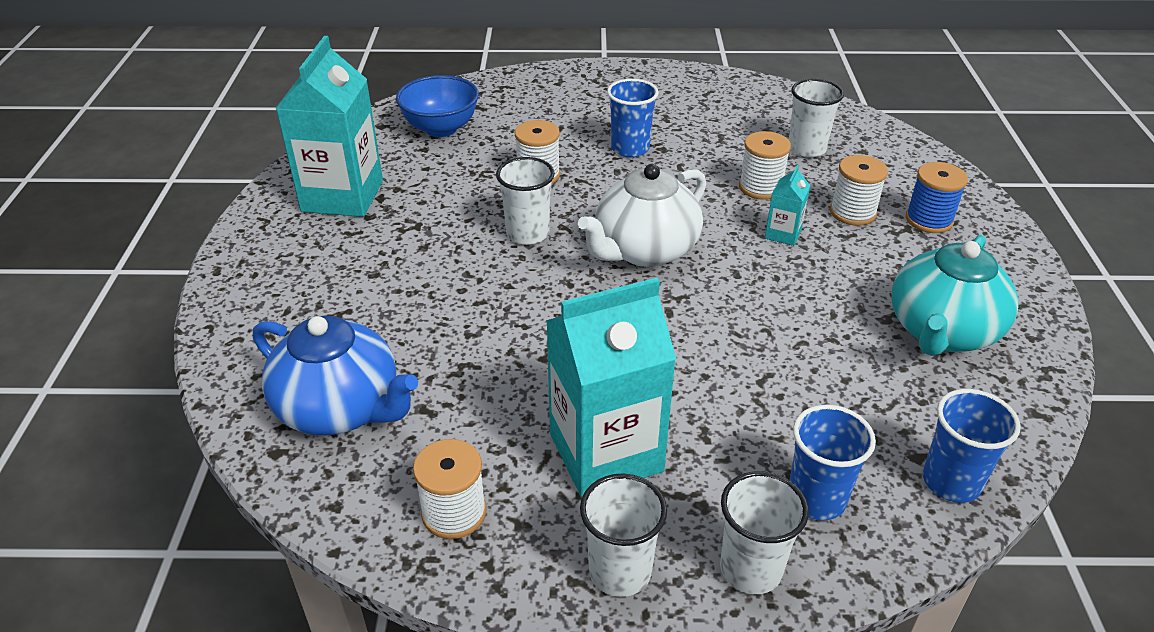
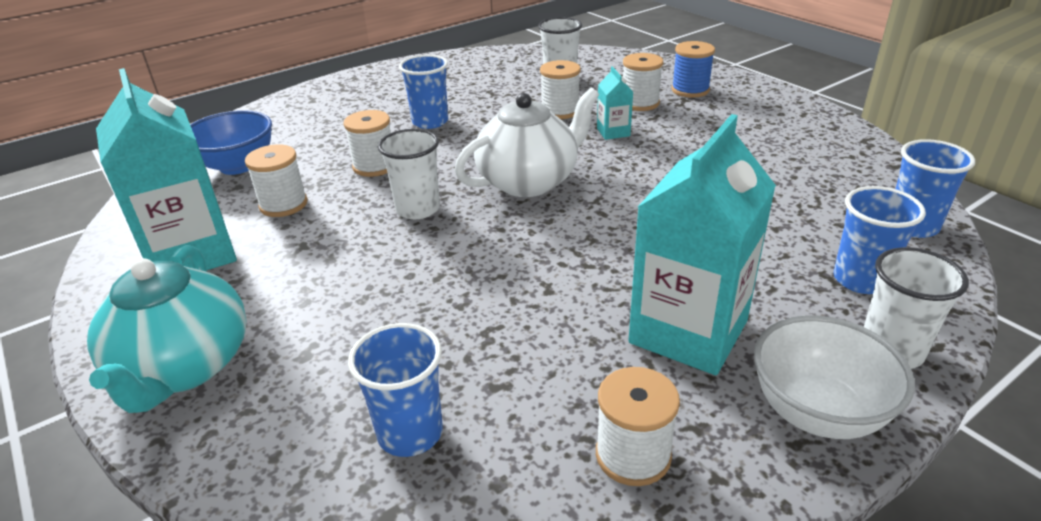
camera: 35 degrees left, 5 degrees down
blue teapot [253,316,418,436] -> blue cup [348,323,443,457]
white teapot [578,164,706,267] -> white teapot turned 135 degrees counterclockwise [455,88,599,197]
white cup [580,473,667,597] -> white bowl [754,316,915,439]
turquoise teapot [891,235,1019,356] -> turquoise teapot moved to [87,245,246,413]
none -> white spool [245,144,308,217]

